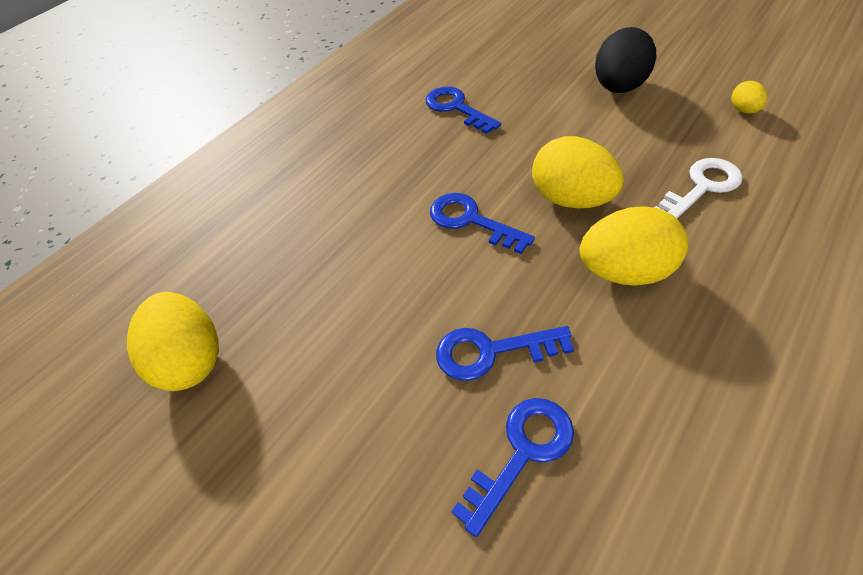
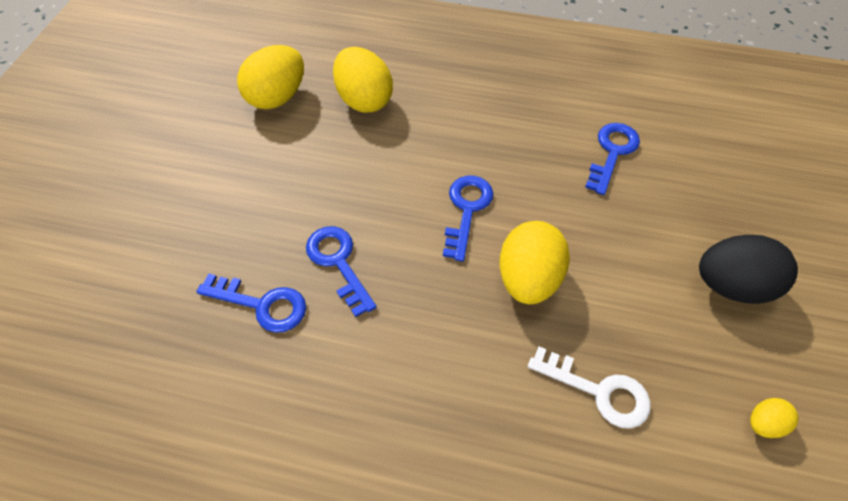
camera: 60 degrees right, 5 degrees up
yellow egg [580,206,688,286] -> yellow egg moved to [333,47,393,113]

